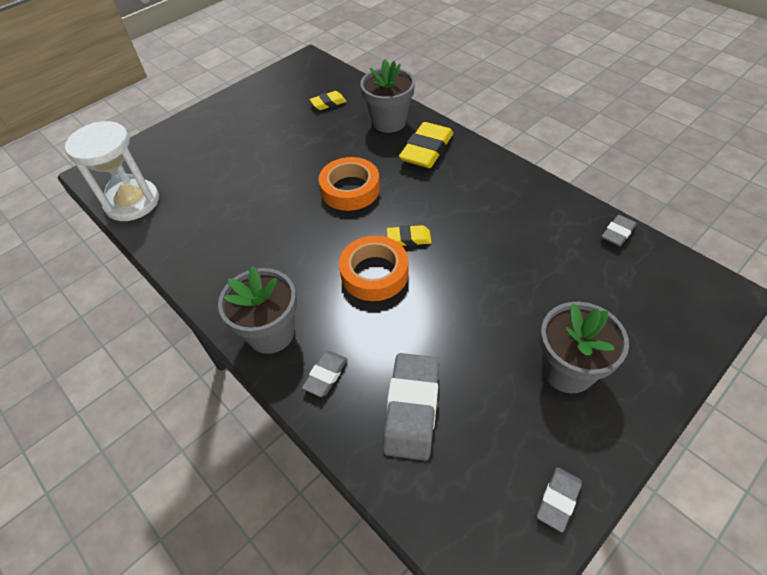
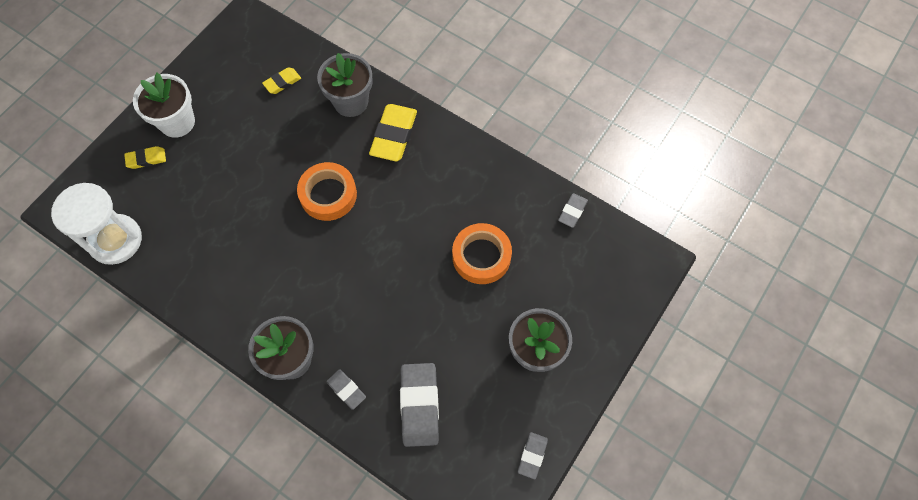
camera: 15 degrees left, 15 degrees up
grey eraser [302,351,348,397] -> grey eraser turned 60 degrees counterclockwise [326,369,366,410]
orange tape [339,236,409,301] -> orange tape moved to [452,223,512,284]
yellow eraser [387,225,432,246] -> yellow eraser moved to [124,146,166,169]
none -> white flower pot [133,73,195,138]

